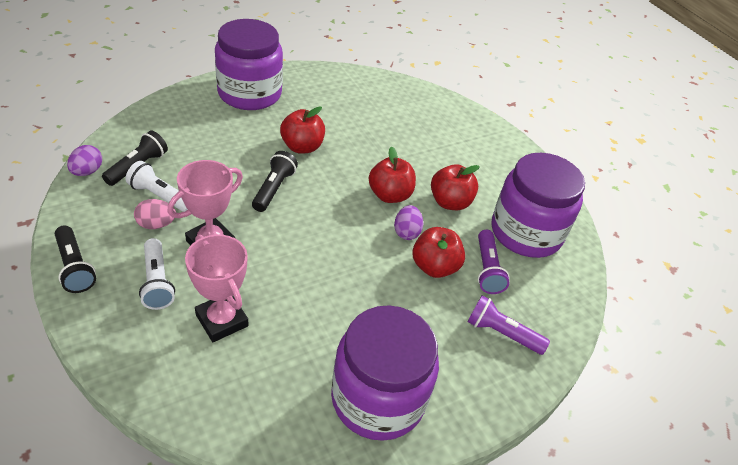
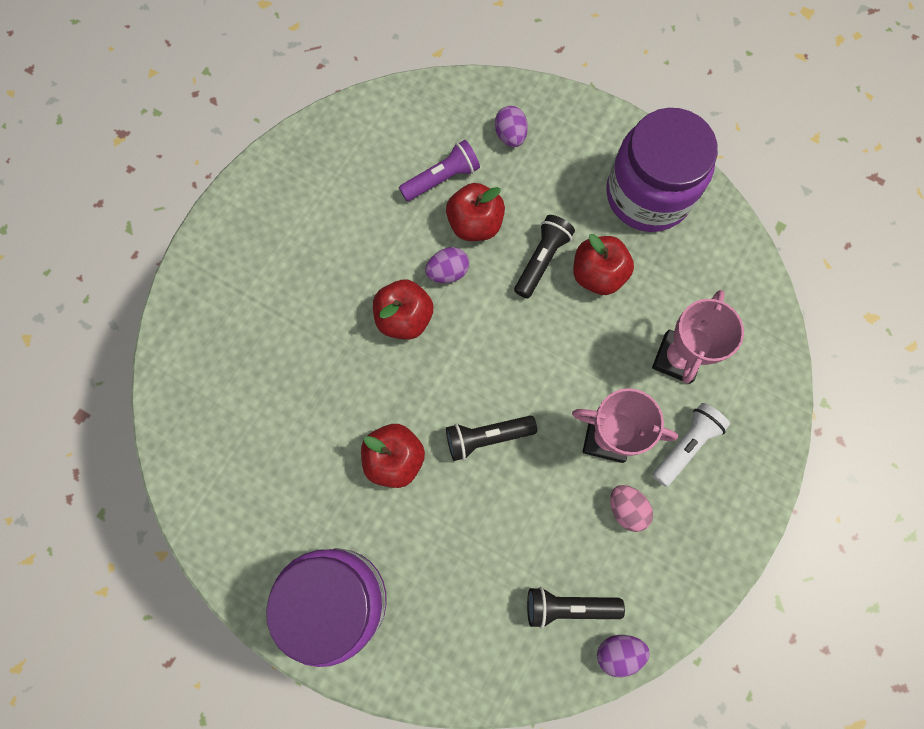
camera: 115 degrees left, 30 degrees up
black flashlight [55,226,96,293] -> black flashlight moved to [514,215,575,299]
white flashlight [125,161,188,212] -> none
red apple [431,164,480,210] -> red apple moved to [573,234,634,295]
purple flashlight [468,295,550,355] -> purple egg [495,106,528,147]
purple jar [492,153,585,258] -> none

